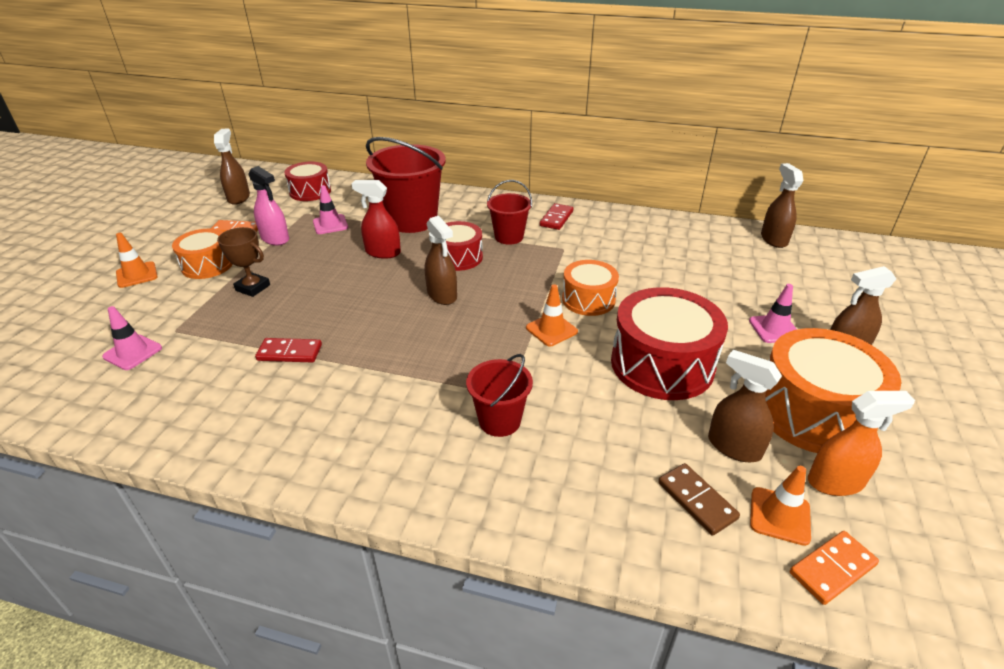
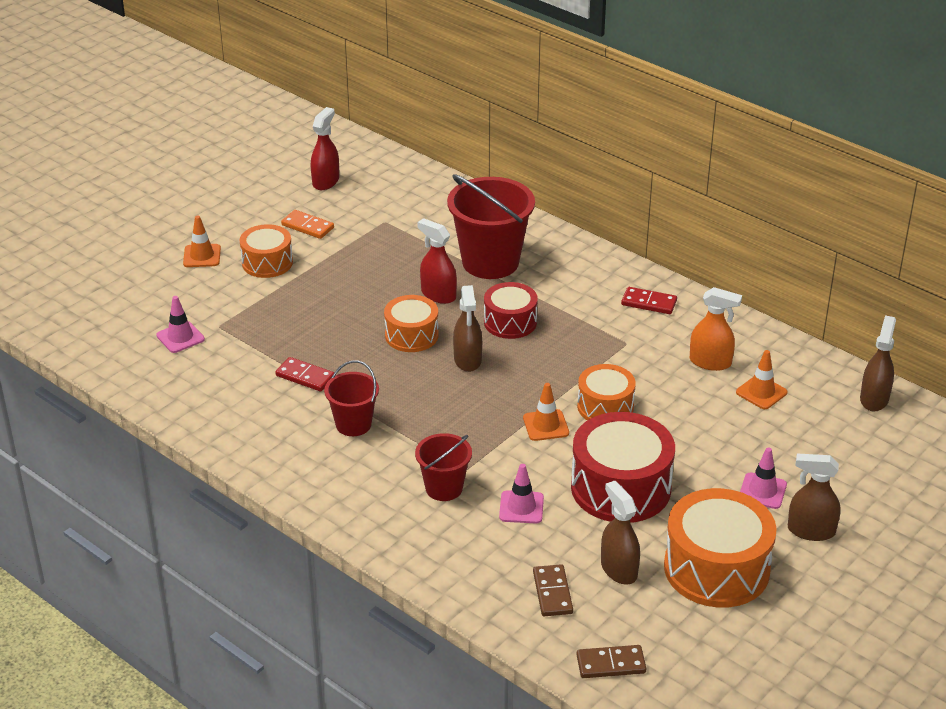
camera: 25 degrees right, 0 degrees up
brown spray bottle [214,129,250,205] -> red spray bottle [311,107,339,190]
brown trophy [217,227,270,297] -> none
pink spray bottle [248,166,289,245] -> none
red drum [284,162,331,201] -> none
pink traffic cone [313,185,348,234] -> pink traffic cone moved to [499,464,544,523]
red bucket [487,180,532,245] -> red bucket moved to [324,360,379,436]
red domino [540,203,573,230] -> red domino turned 60 degrees clockwise [621,287,677,314]
orange traffic cone [750,466,811,546] -> orange traffic cone moved to [736,350,787,409]
orange domino [790,531,879,605] -> brown domino [576,645,646,678]
orange spray bottle [808,391,915,496] -> orange spray bottle moved to [690,287,742,371]
none -> orange drum [384,295,439,352]

